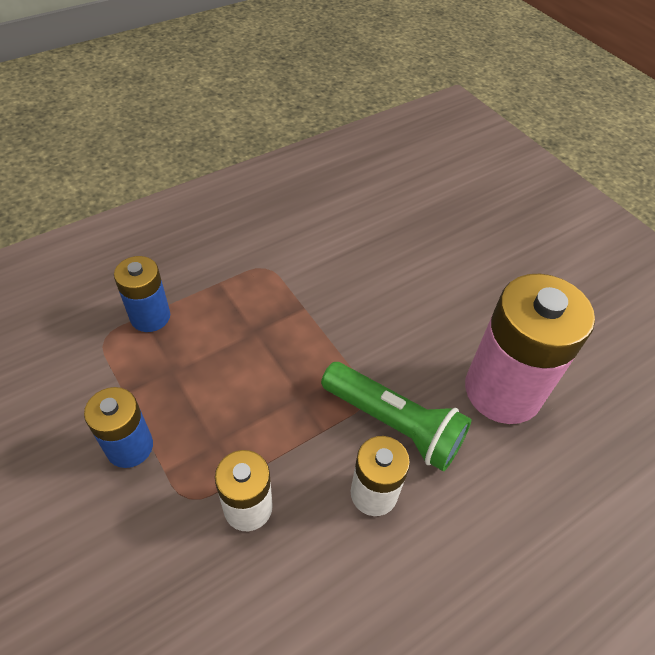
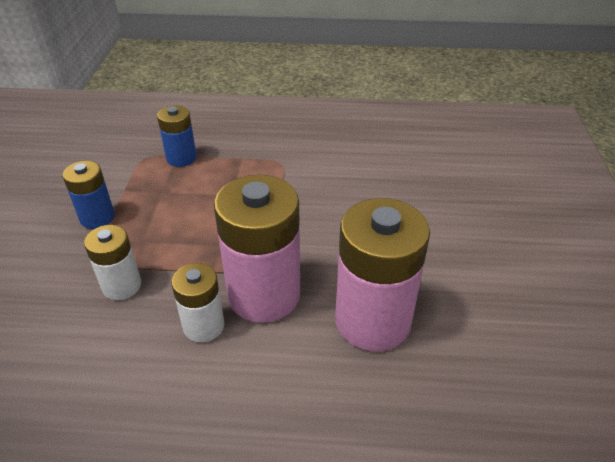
camera: 40 degrees right, 10 degrees down
green flashlight [321,362,472,471] -> pink battery [214,175,300,323]

